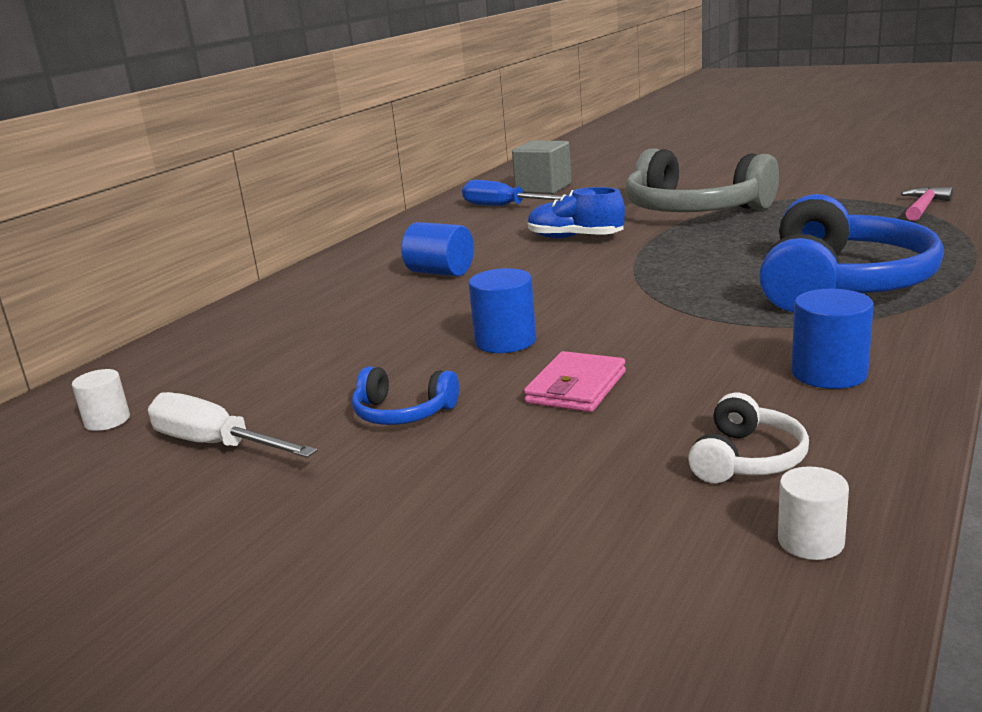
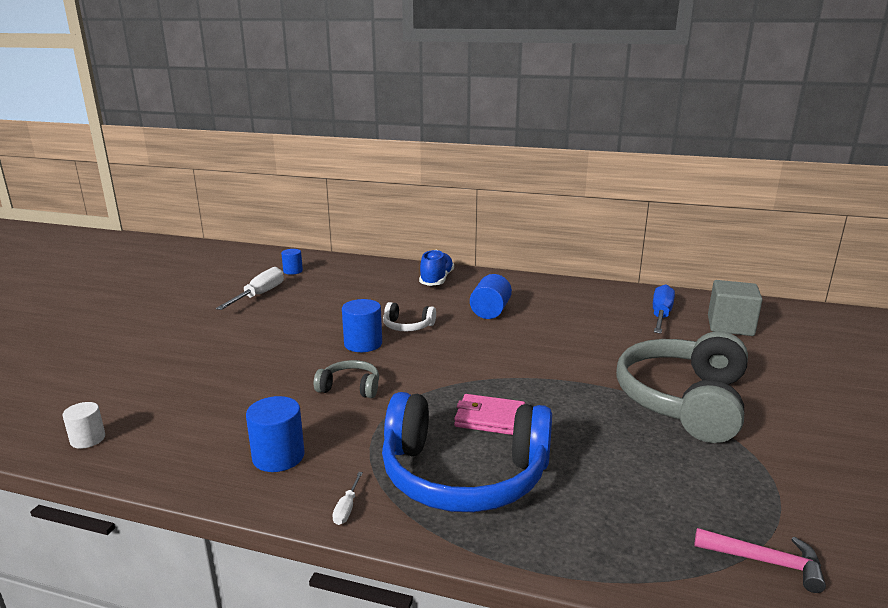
camera: 75 degrees right, 0 degrees up
white cylinder [72,369,130,431] -> blue cylinder [281,249,303,275]
blue headphones [352,367,459,425] -> none
pink wallet [524,351,626,412] -> pink wallet moved to [454,394,525,435]
blue shoe [528,187,625,238] -> blue shoe moved to [419,249,454,286]
white headphones [688,393,809,483] -> white headphones moved to [383,302,436,331]
none -> grey headphones [314,360,379,398]
none -> white screwdriver [332,472,363,525]

